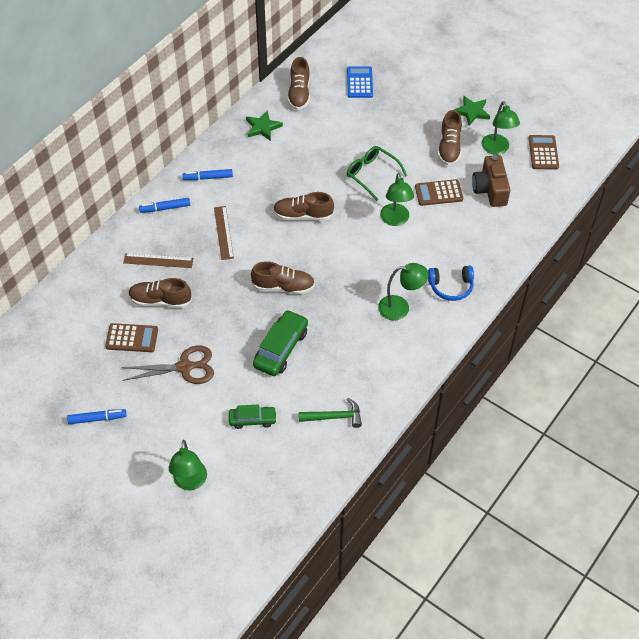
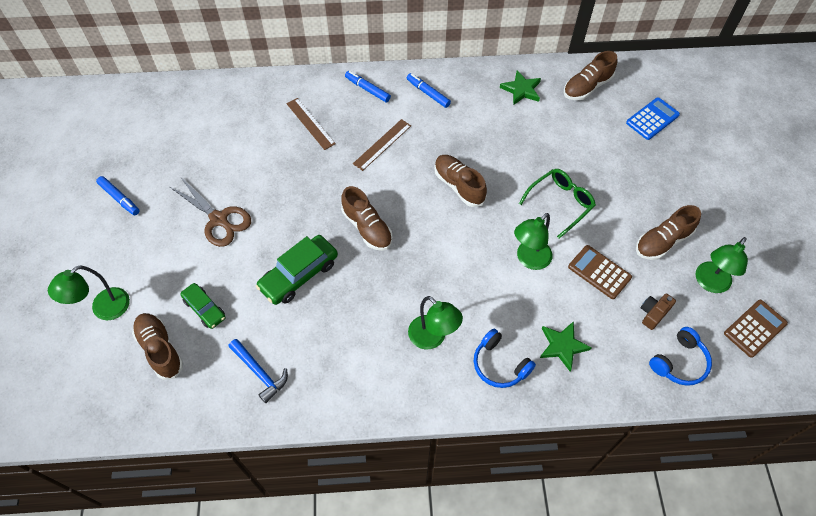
camera: 50 degrees right, 5 degrees up
brown calculator [105,323,158,352] -> none
brown shoe [128,278,192,308] -> brown shoe moved to [132,313,184,380]
green car [253,310,308,376] -> green car turned 150 degrees clockwise [256,235,338,305]
green hammer [299,398,362,428] -> blue hammer [228,339,288,403]
green glasses [347,146,407,201] -> green glasses turned 45 degrees clockwise [519,169,596,239]
green star [454,96,490,126] -> green star moved to [540,321,592,371]
brown camera [472,155,510,207] -> brown camera [641,293,676,330], size x0.57
none -> blue headphones [649,327,712,386]

